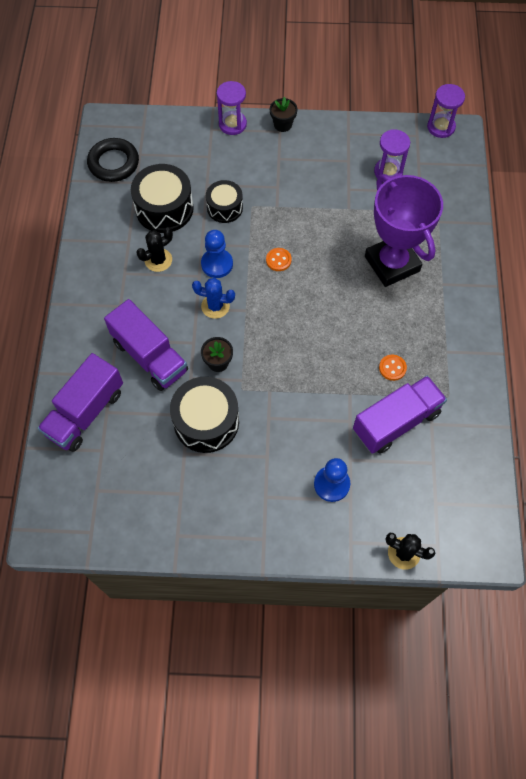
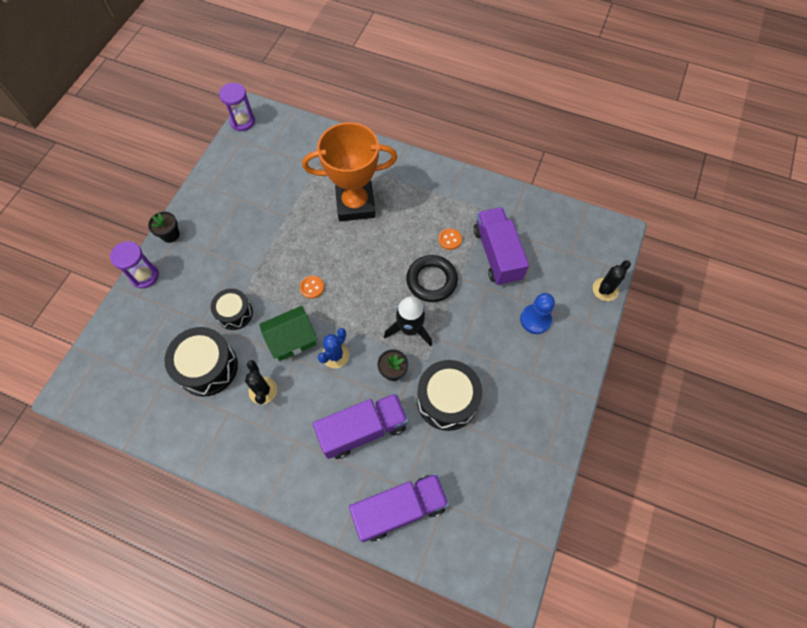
camera: 70 degrees left, 0 degrees up
purple truck [38,353,123,452] -> purple truck turned 75 degrees counterclockwise [349,473,449,542]
black ring [87,138,139,182] -> black ring moved to [406,255,458,302]
blue pawn [201,230,233,278] -> green house [259,306,317,361]
purple trophy [365,174,443,287] -> orange trophy [302,122,397,221]
purple hourglass [374,129,410,182] -> none
none -> black rocket [384,296,432,346]

